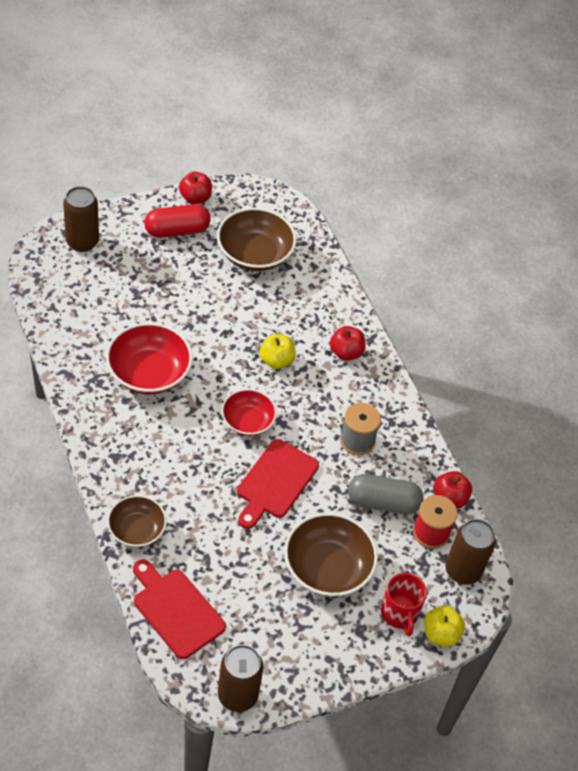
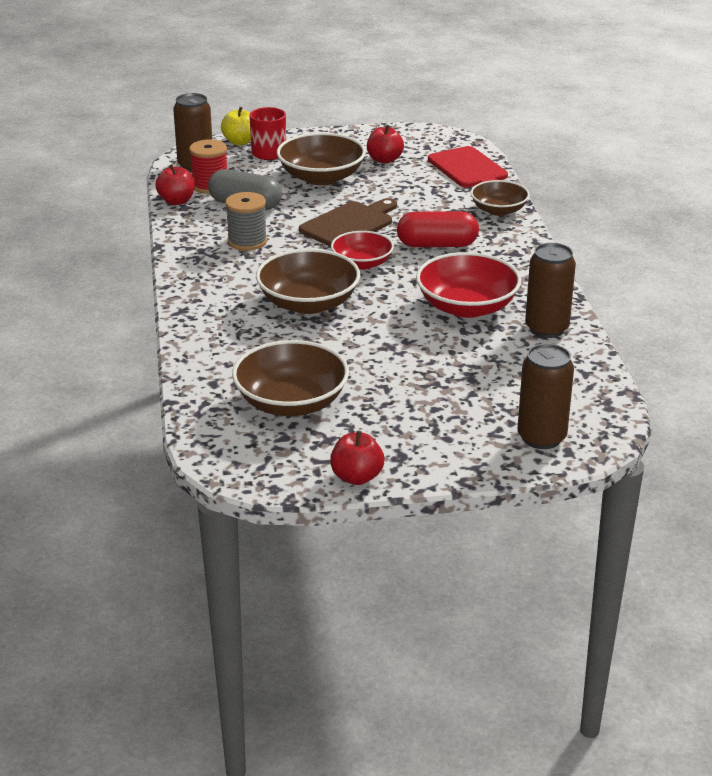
camera: 160 degrees left, 20 degrees down
red capsule [144,204,211,238] -> red capsule moved to [397,211,479,247]
brown can [218,645,264,712] -> brown can moved to [525,243,576,338]
red cutting board [237,439,319,529] -> brown cutting board [299,198,397,247]
yellow apple [260,334,296,369] -> brown bowl [256,249,360,314]
red apple [330,326,365,361] -> red apple moved to [367,125,404,164]

